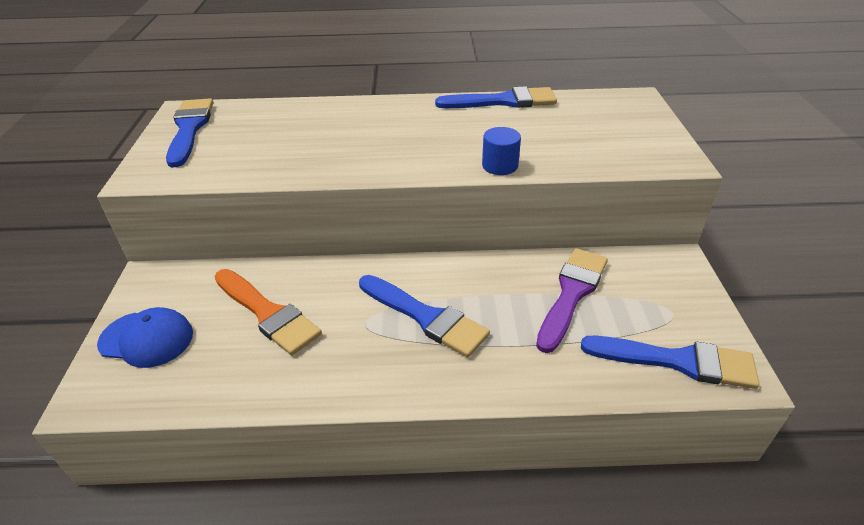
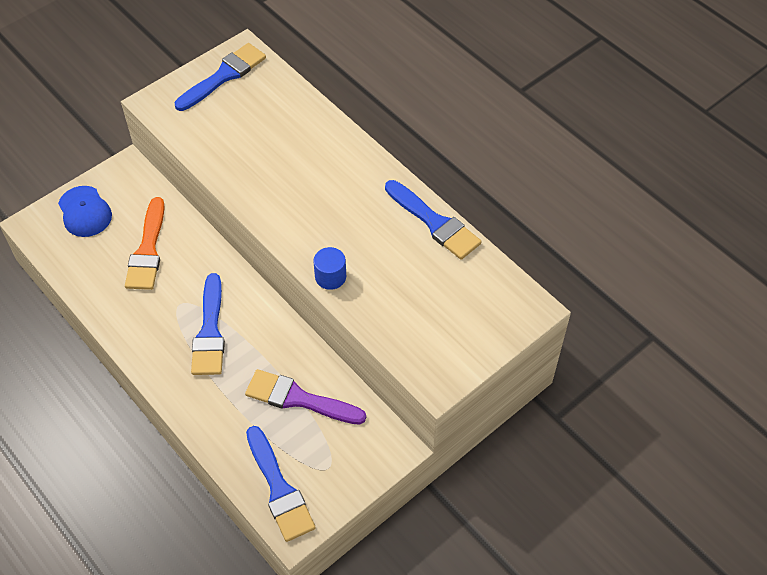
camera: 50 degrees right, 15 degrees up
purple brush [536,248,608,353] -> purple brush turned 150 degrees counterclockwise [245,369,366,425]

